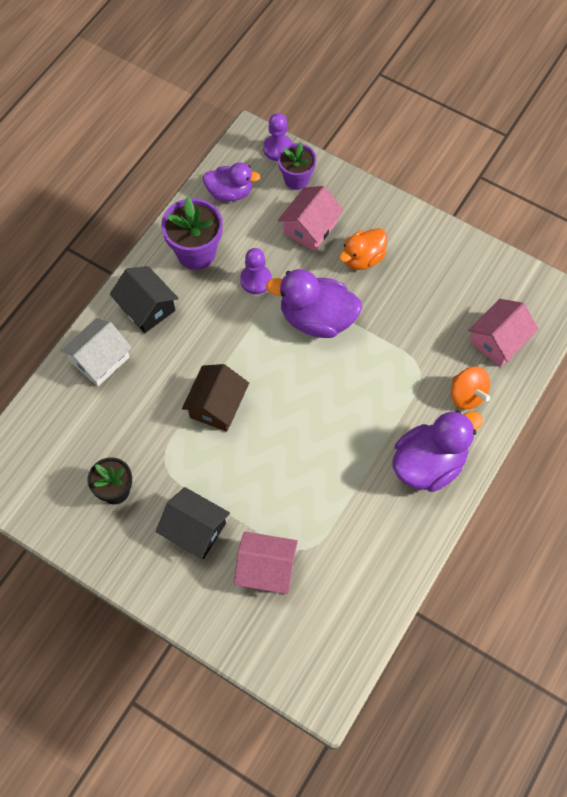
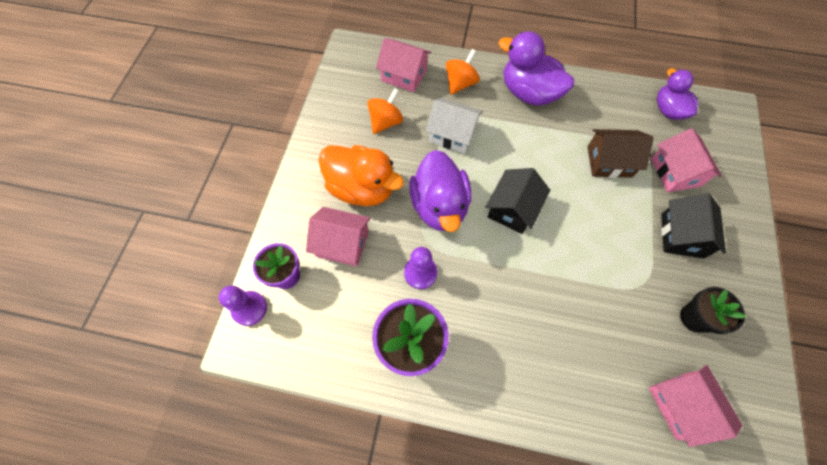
camera: 110 degrees left, 0 degrees up
white house [61,318,132,386] -> white house moved to [426,98,483,154]
black house [110,266,179,333] -> black house moved to [486,168,550,234]
brown house [182,364,249,432] -> brown house moved to [587,129,654,178]
purple duck [203,162,260,202] -> purple duck moved to [657,68,698,120]
orange duck [339,228,387,270] -> orange duck [319,145,404,206], size x1.56
none -> orange spinning top [367,88,403,134]
none -> pink house [649,365,742,447]

